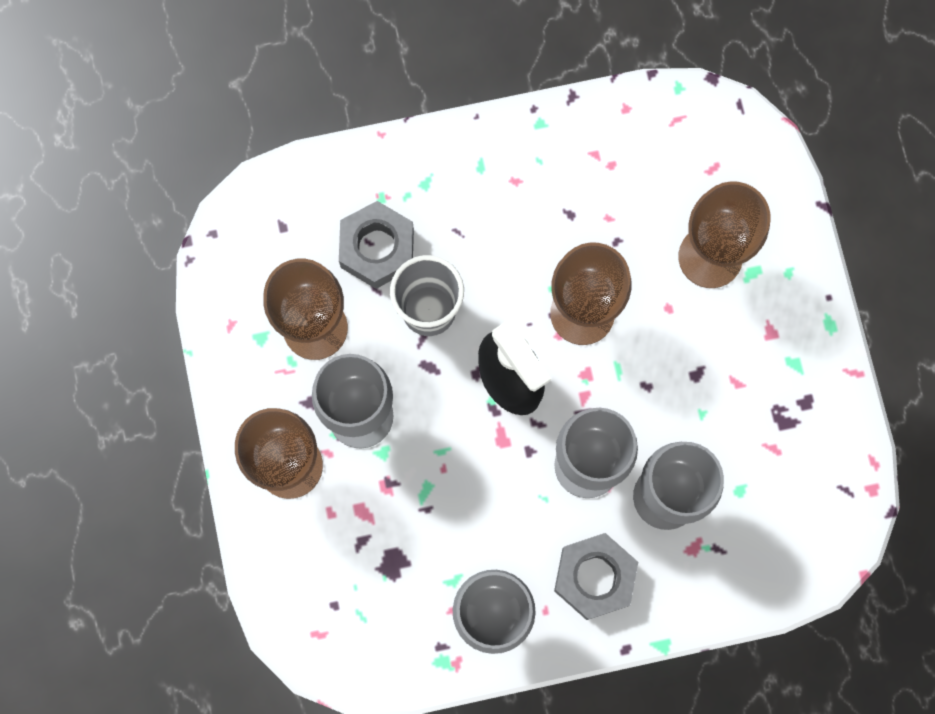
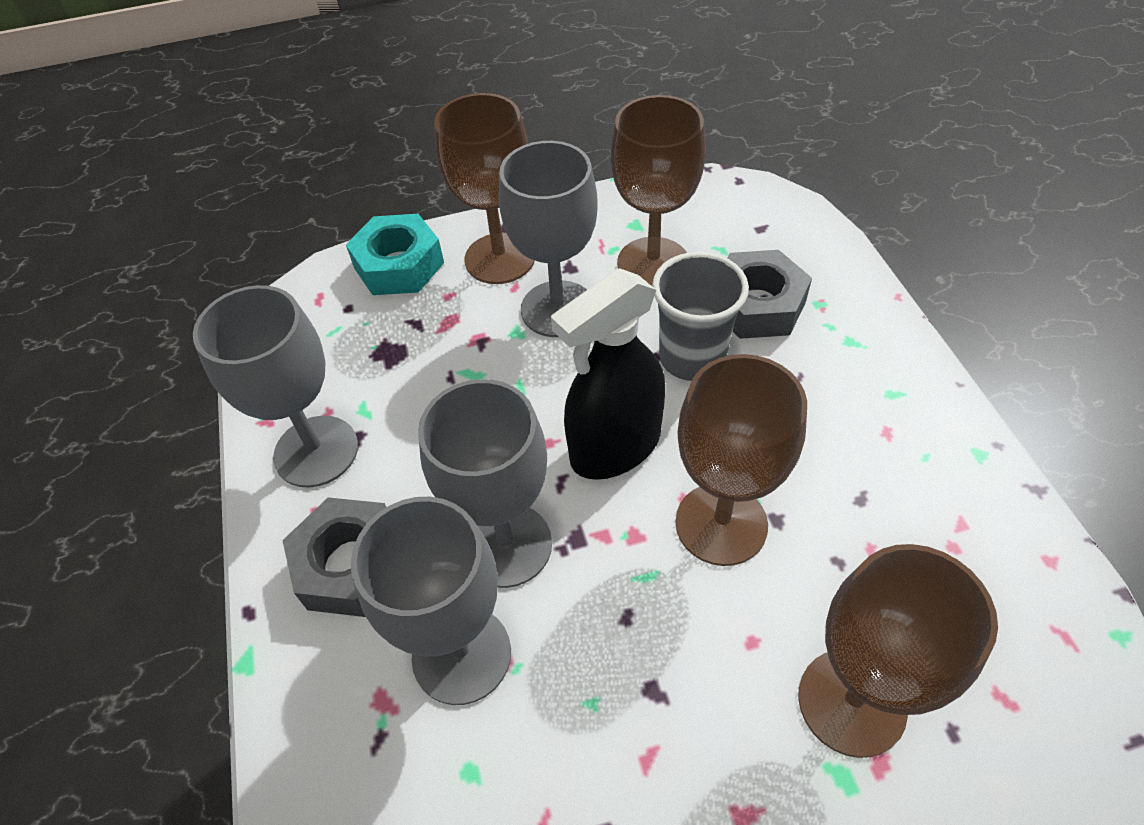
camera: 90 degrees right, 25 degrees down
none -> turquoise nut [346,214,444,295]

